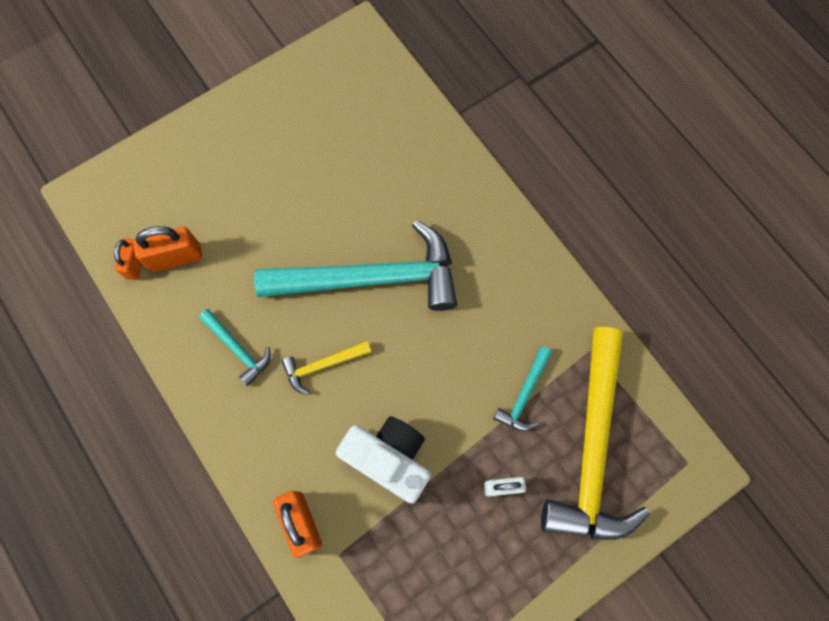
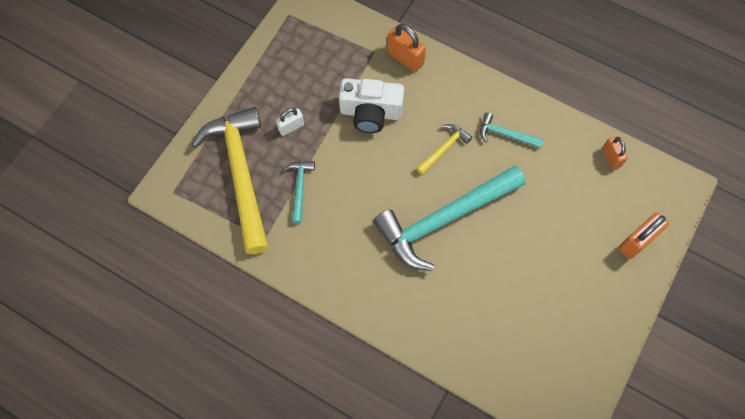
camera: 155 degrees right, 5 degrees down
orange padlock [133,226,202,272] -> orange padlock moved to [619,212,669,259]

